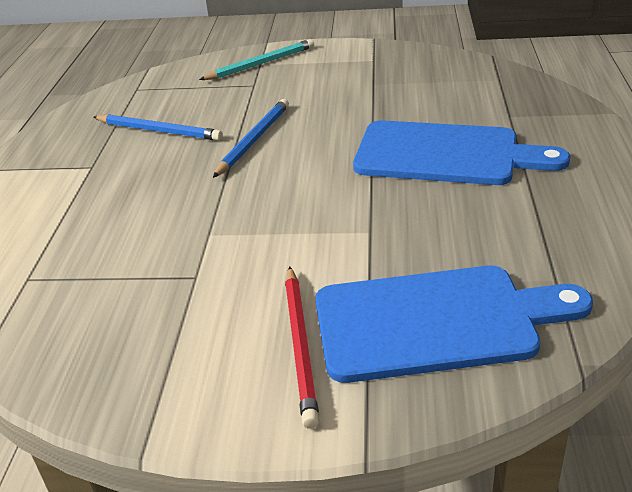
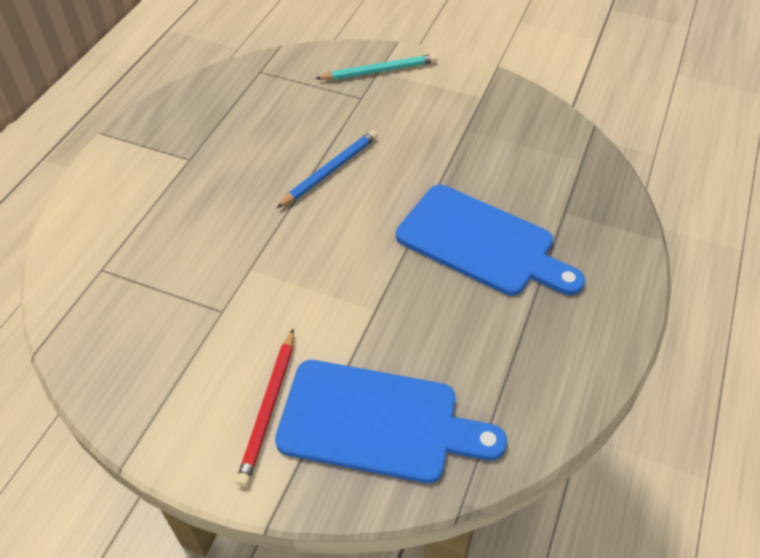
camera: 15 degrees right, 15 degrees up
blue pencil [93,114,223,141] -> none

